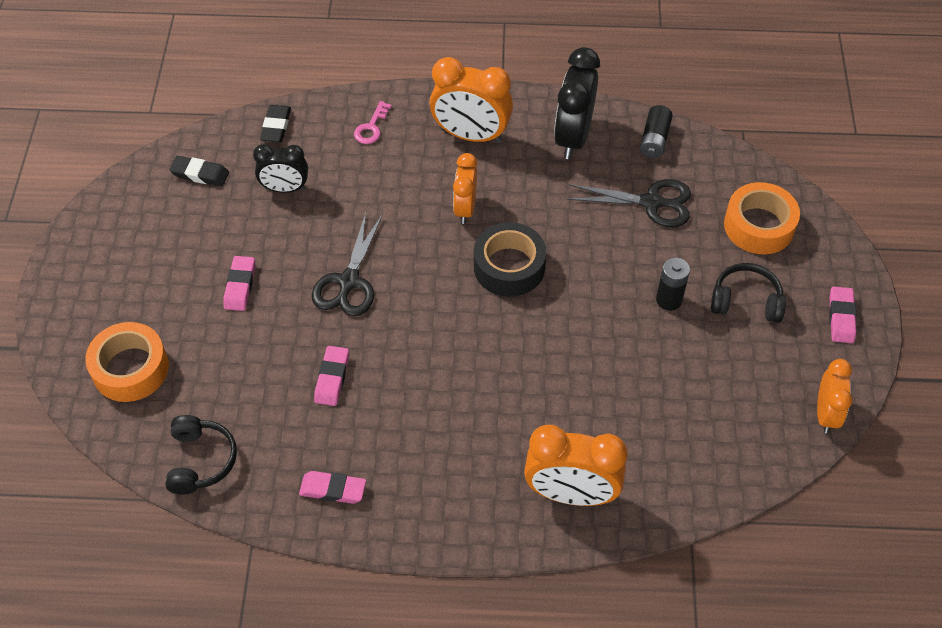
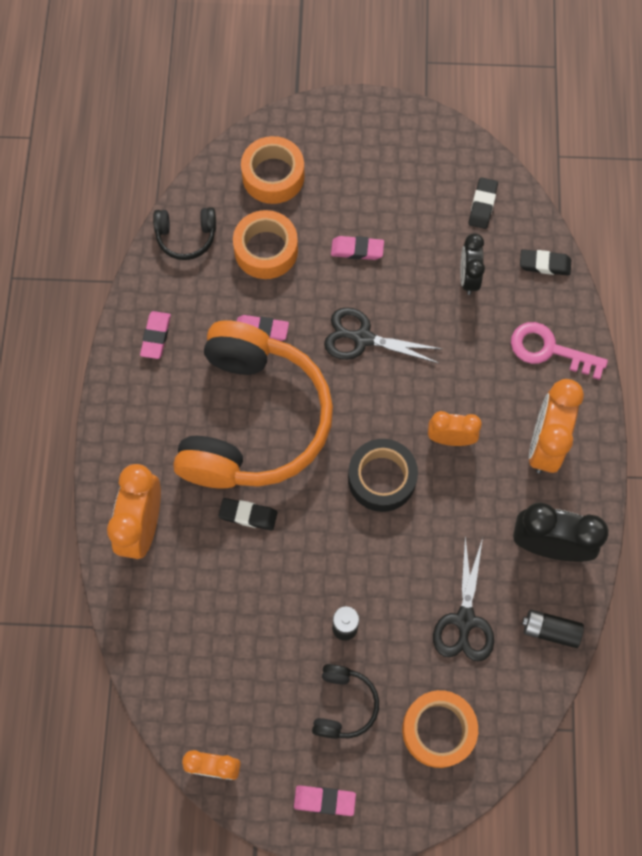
camera: 90 degrees right, 15 degrees up
pink key [354,101,392,144] -> pink key [511,322,608,380], size x1.71
none -> orange headphones [173,320,333,489]
none -> black eraser [218,498,277,531]
none -> orange tape [233,210,298,279]

